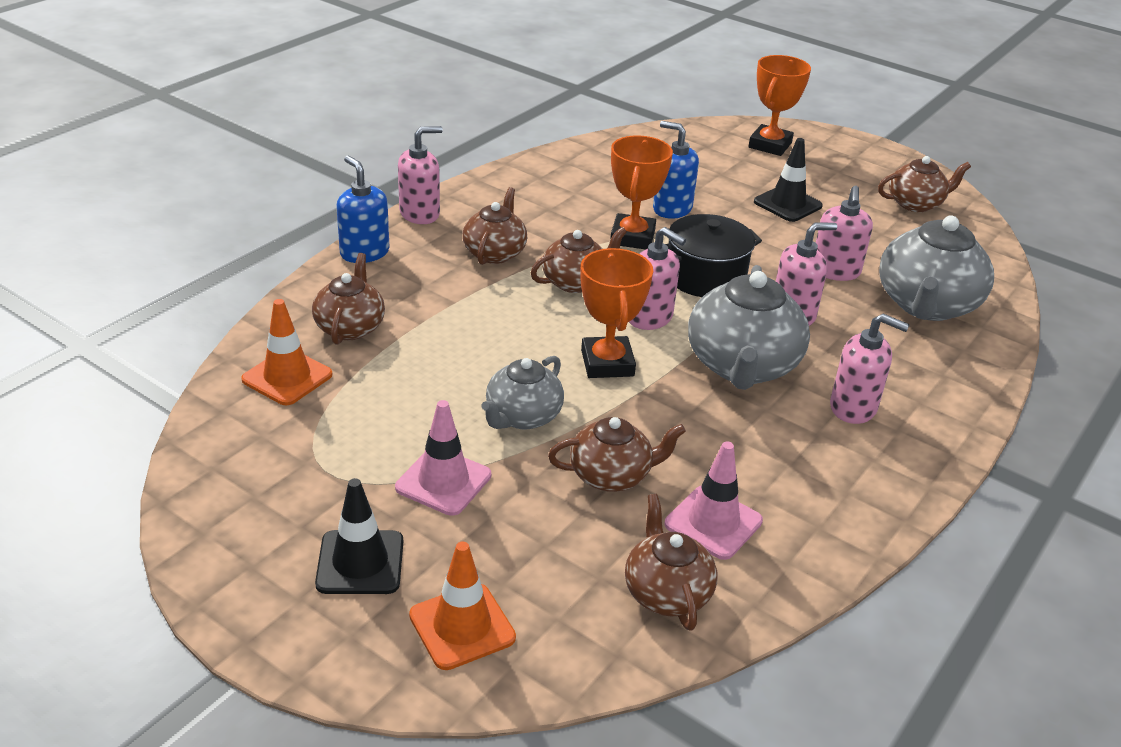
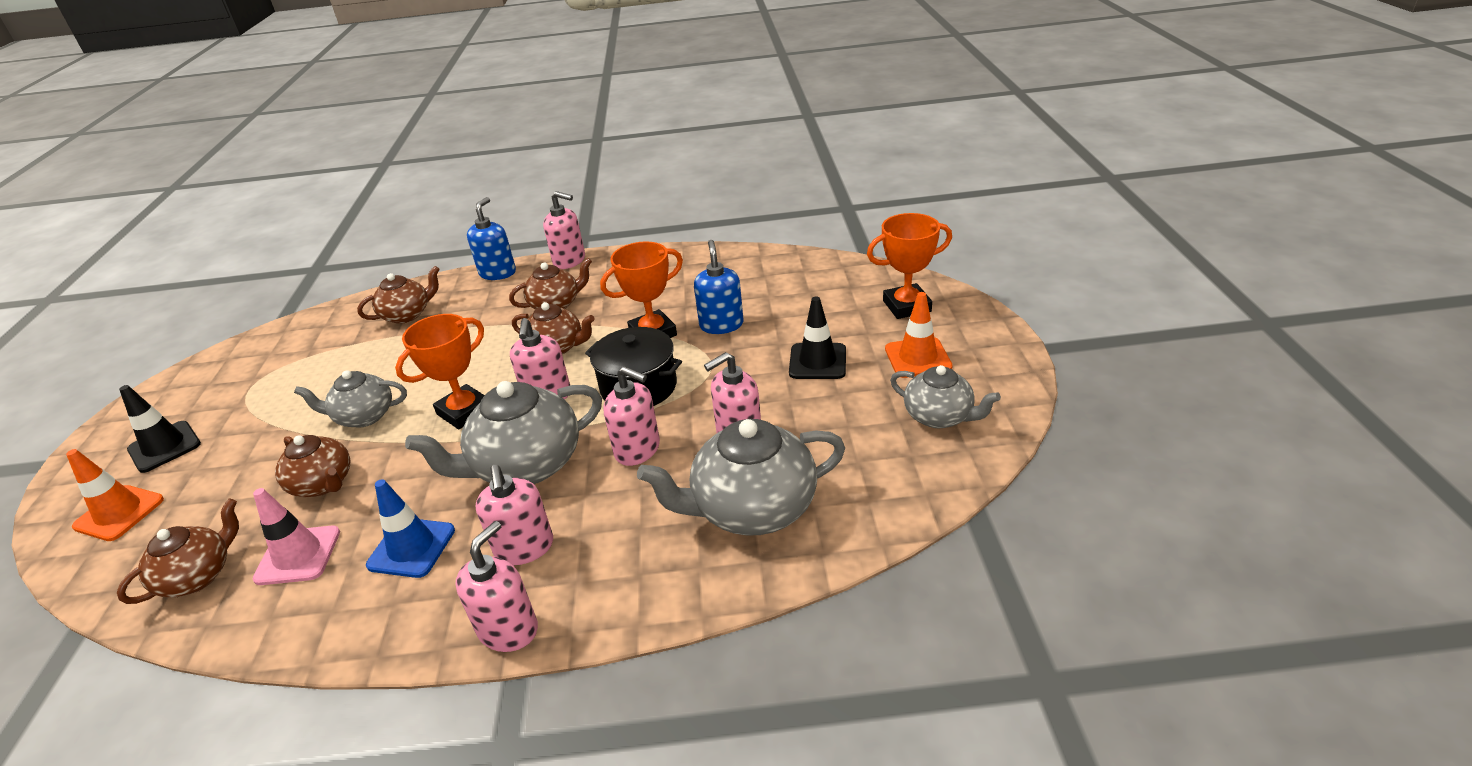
camera: 55 degrees right, 0 degrees up
orange traffic cone [241,299,333,405] -> orange traffic cone moved to [885,292,953,378]
pink traffic cone [395,400,491,516] -> none
brown teapot [878,156,971,212] -> grey teapot [890,365,1001,428]
none -> blue traffic cone [366,479,455,578]
none -> pink soap dispenser [455,521,538,652]

